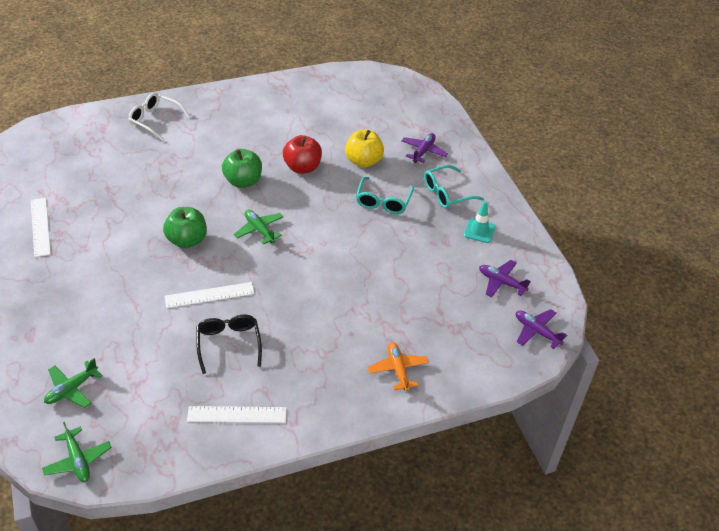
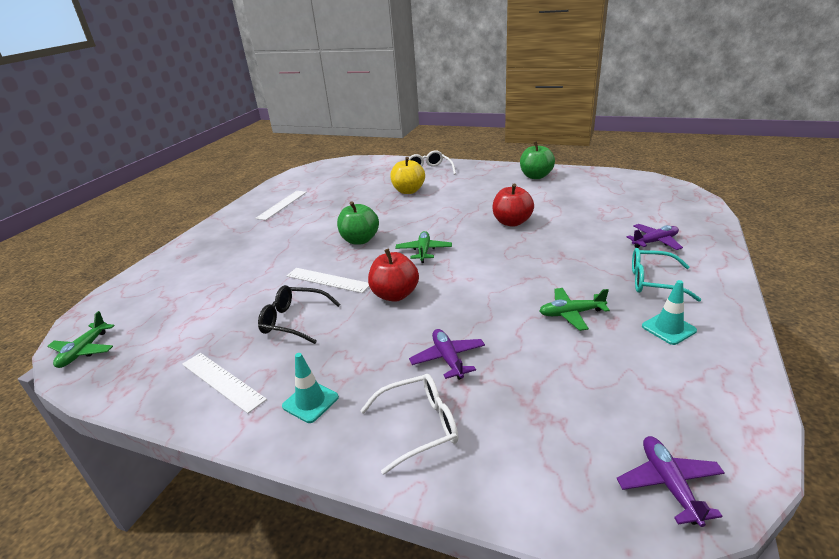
camera: 45 degrees right, 15 degrees down
green plane [44,358,102,408] -> green plane moved to [539,288,610,331]
black glasses [196,314,262,374] -> black glasses turned 105 degrees counterclockwise [258,285,340,344]
green apple [222,149,262,188] -> green apple moved to [520,141,555,179]
yellow apple [345,130,384,168] -> yellow apple moved to [390,157,425,194]
turquoise glasses [356,177,414,214] -> none
orange plane [368,342,429,391] -> white glasses [360,374,458,475]
purple plane [479,260,531,297] -> purple plane moved to [409,329,485,380]
none -> turquoise traffic cone [282,353,339,423]
none -> red apple [368,249,419,302]

